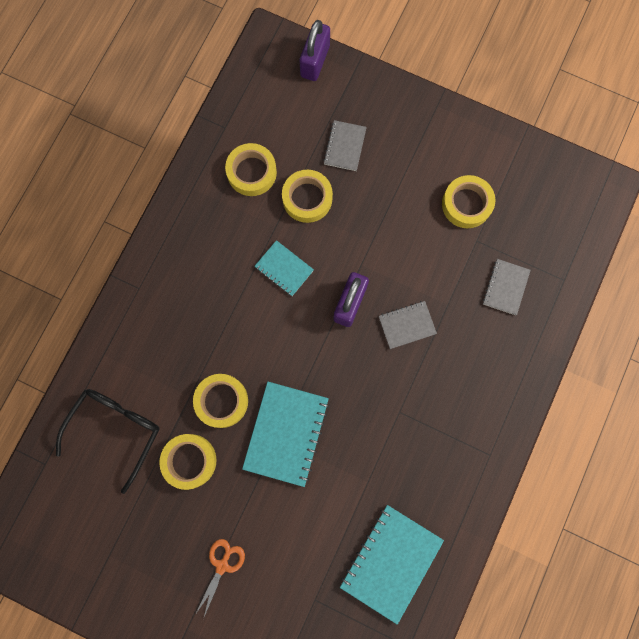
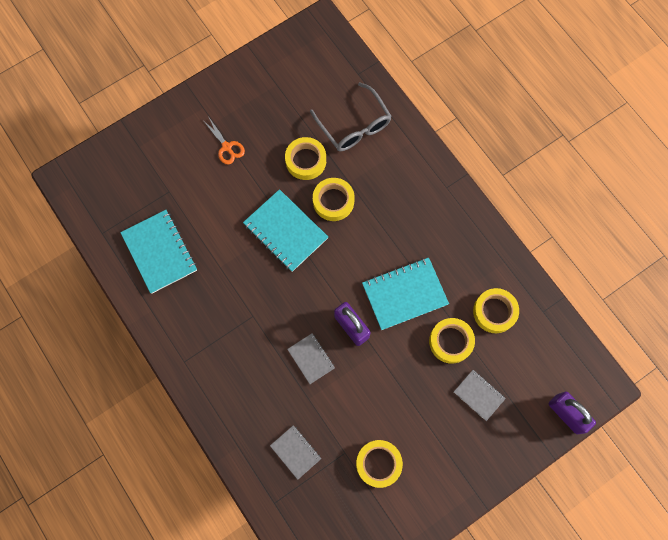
camera: 120 degrees right, 5 degrees down
black glasses [56,389,160,494] -> grey glasses [310,82,392,151]
turquoise notebook [255,240,314,296] -> turquoise notebook [362,258,449,330], size x1.77
grey notebook [379,301,437,349] -> grey notebook turned 45 degrees counterclockwise [287,333,335,384]

